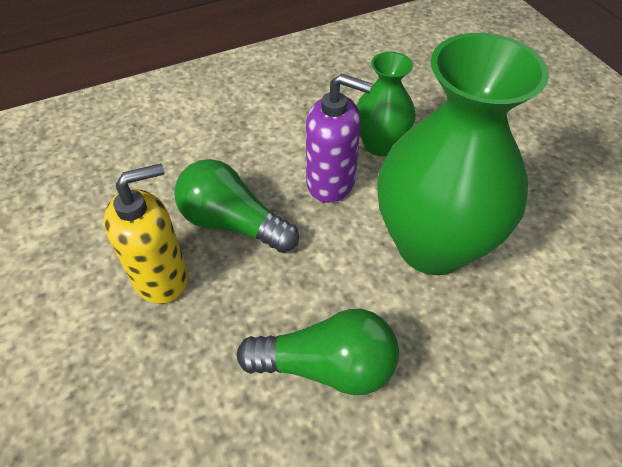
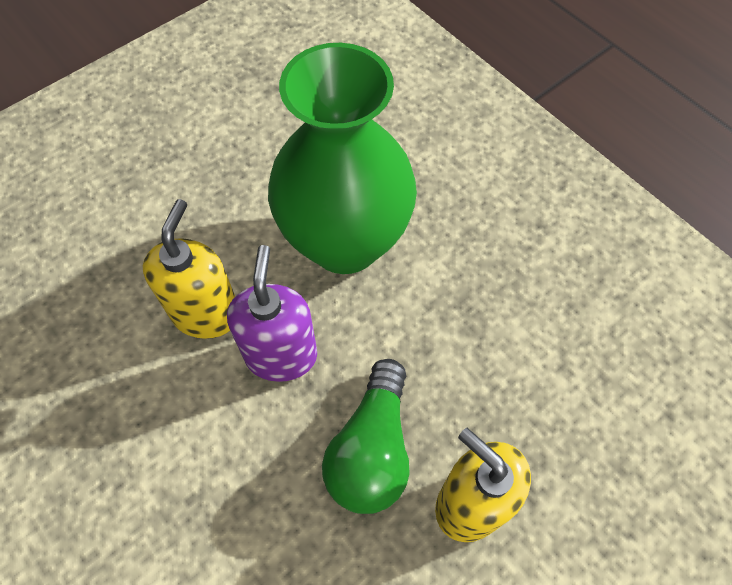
camera: 105 degrees left, 10 degrees up
green light bulb [237,309,399,395] -> none
green vase [357,52,415,156] -> yellow soap dispenser [143,199,235,339]

